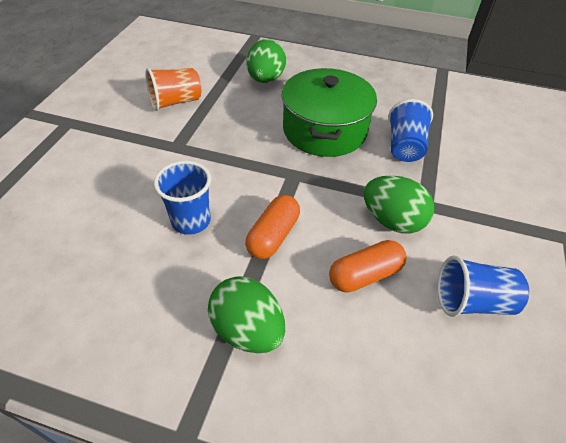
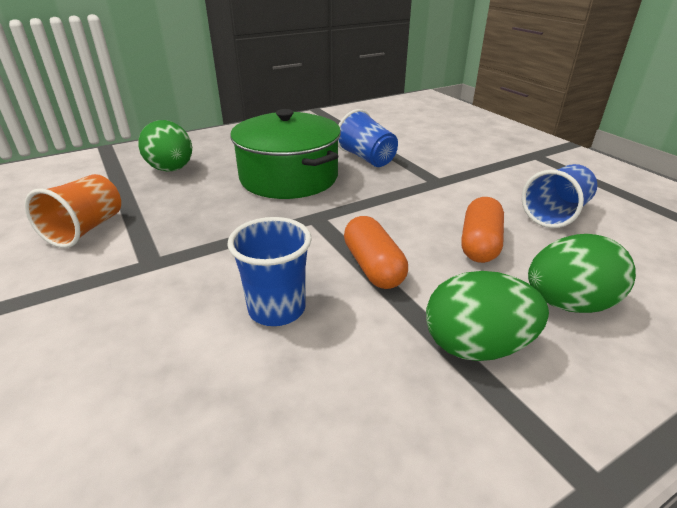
camera: 45 degrees left, 15 degrees down
green egg [364,175,434,234] -> green egg moved to [528,234,636,313]

